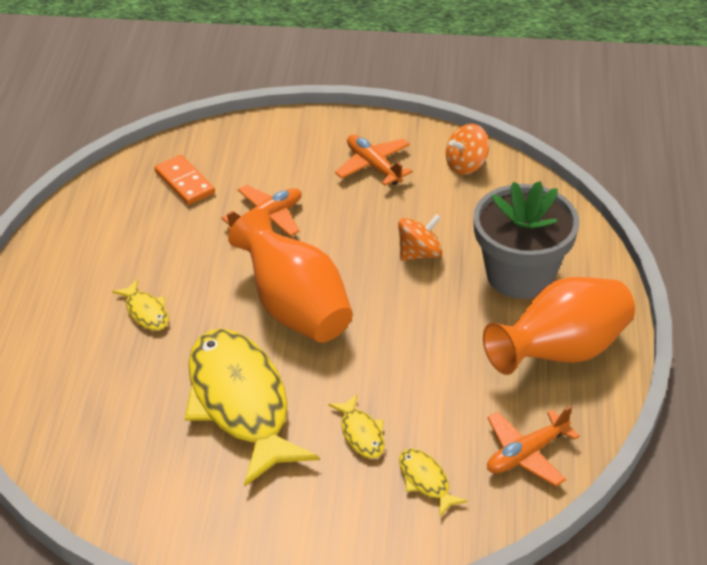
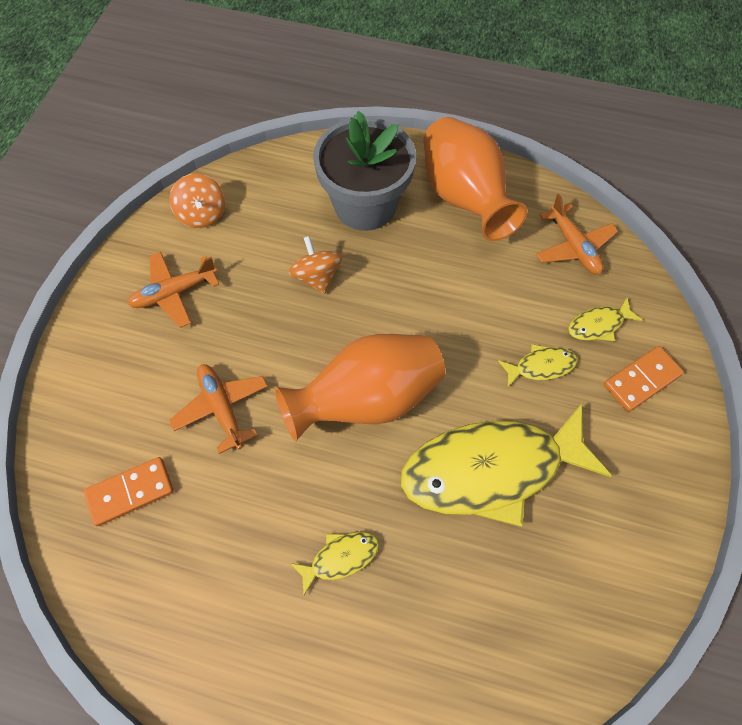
camera: 80 degrees left, 20 degrees up
none -> orange domino [604,346,684,412]

